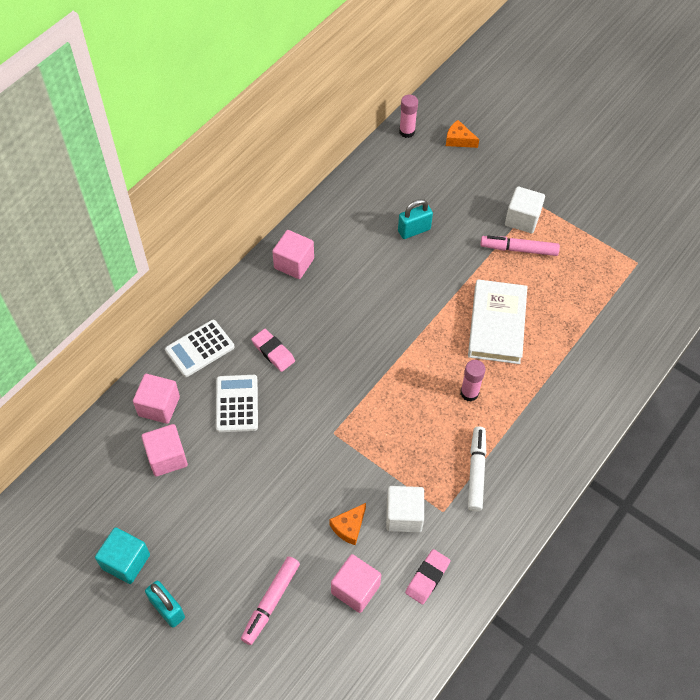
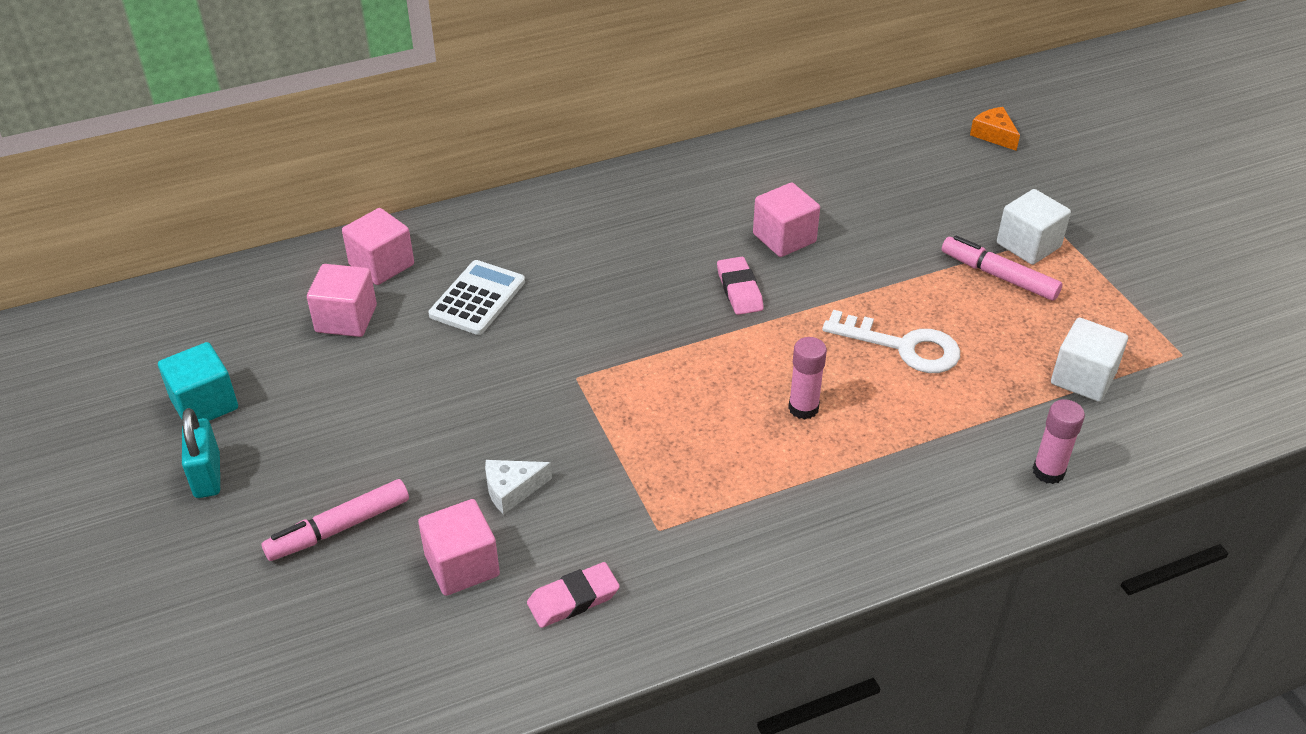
camera: 30 degrees right, 15 degrees down
white calculator [165,320,235,377] -> none
pink eraser [251,329,295,372] -> pink eraser moved to [717,257,764,315]
pink cube [272,230,314,279] -> pink cube moved to [753,183,820,257]
orange cheese [329,503,366,545] -> white cheese [485,460,552,515]
white cube [386,486,424,532] -> white cube moved to [1051,318,1128,402]
turquoise padlock [398,199,433,239] -> none
pink glue stick [399,95,418,138] -> pink glue stick moved to [1033,399,1085,484]
white book [468,279,528,364] -> white key [822,310,960,373]
white marker [468,426,486,512] -> none

